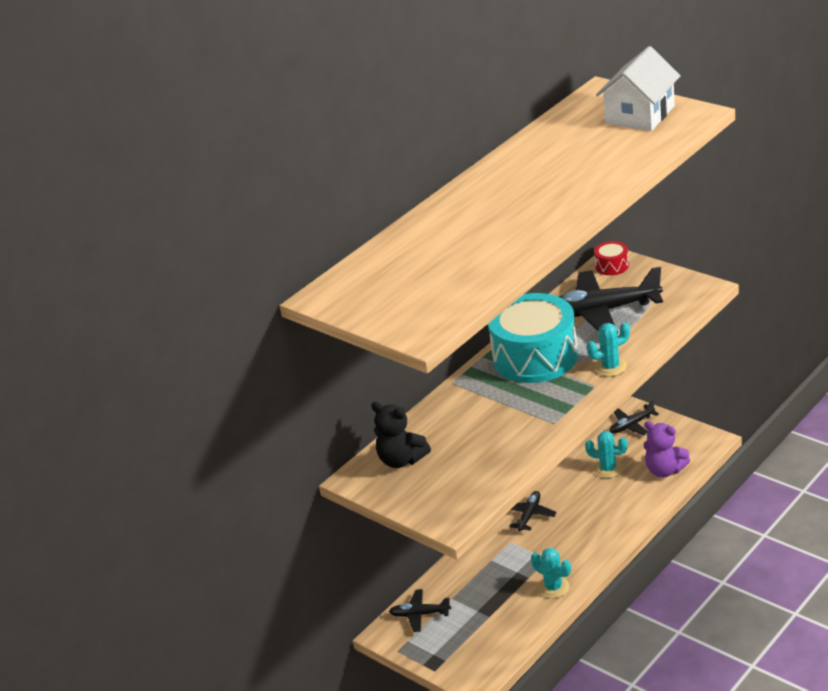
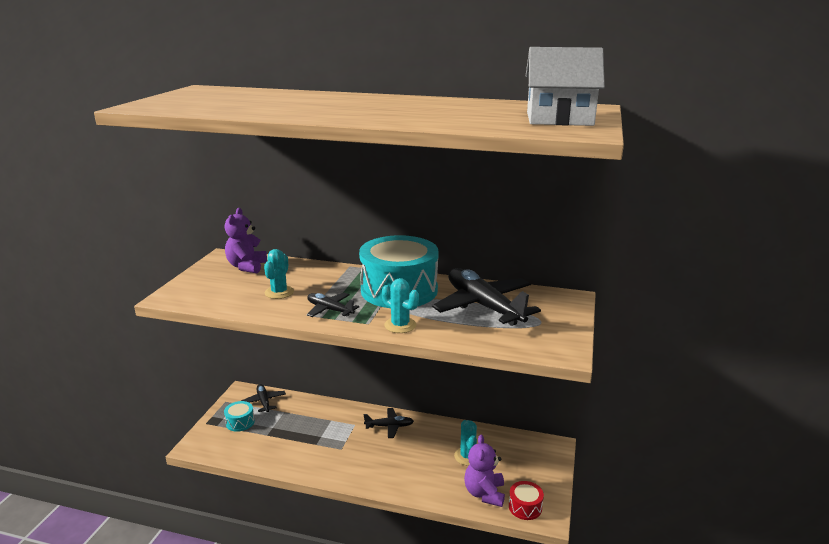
camera: 60 degrees right, 10 degrees down
black teddy bear [371,402,431,468] -> purple teddy bear [225,208,267,273]
turquoise cactus [531,548,571,598] -> turquoise cactus moved to [264,249,294,299]
red drum [594,241,629,275] -> red drum moved to [509,481,544,520]
black plane [610,399,659,436] -> black plane moved to [307,293,359,317]
none -> turquoise drum [224,401,255,432]

